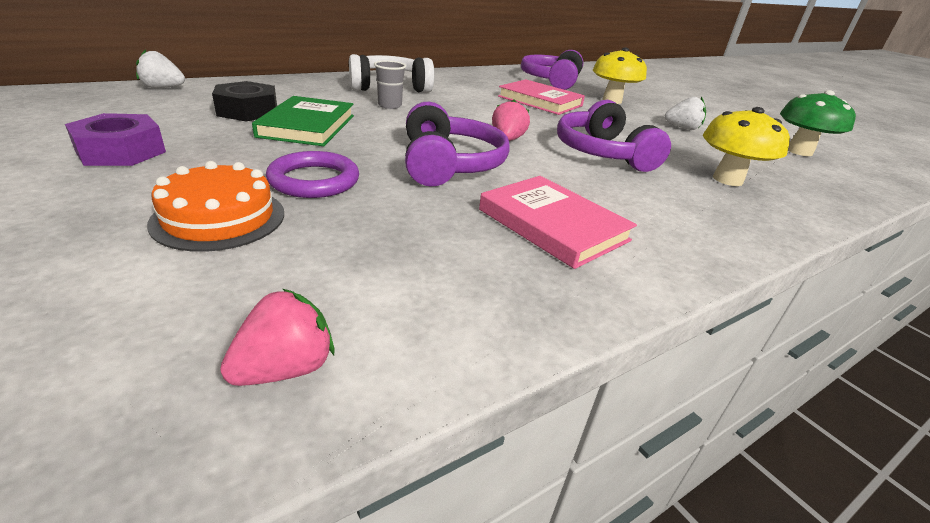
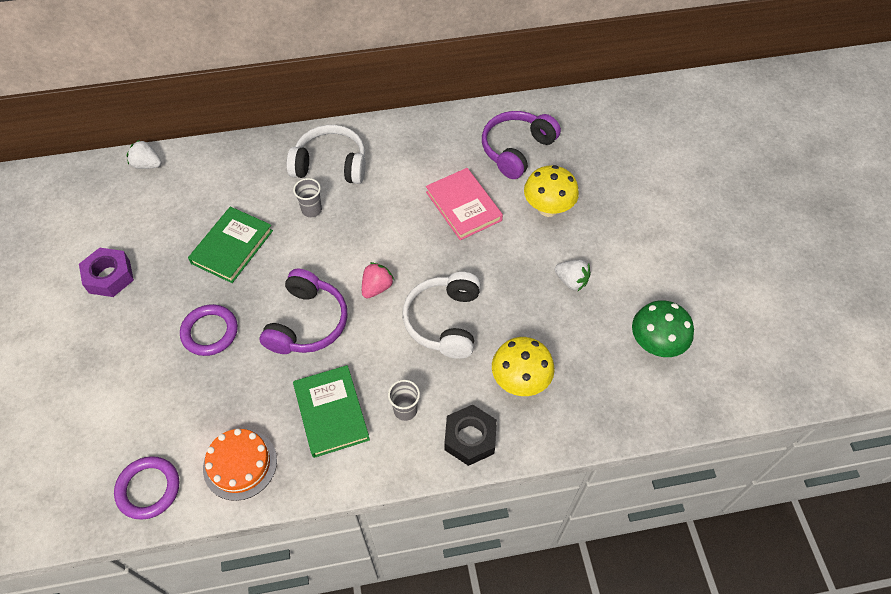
camera: 25 degrees right, 25 degrees up
orange cake [147,161,284,252] -> orange cake moved to [203,429,277,501]
black nut [212,81,277,121] -> black nut moved to [444,405,497,466]
pink strawberry [220,288,335,386] -> purple ring [114,456,179,520]
pink book [479,176,637,269] -> green book [293,365,370,458]
purple headphones [557,100,671,172] -> white headphones [403,272,481,359]
none -> grey cup [388,380,420,421]

